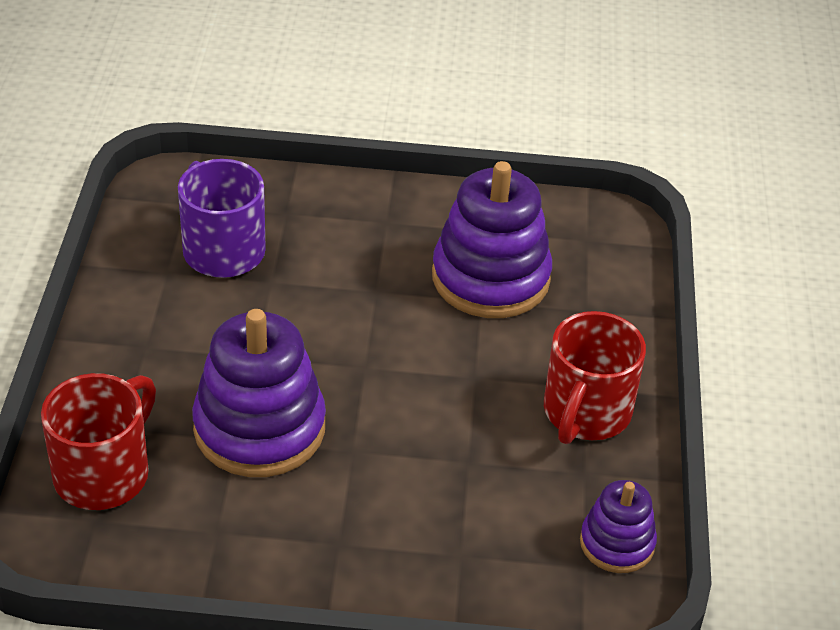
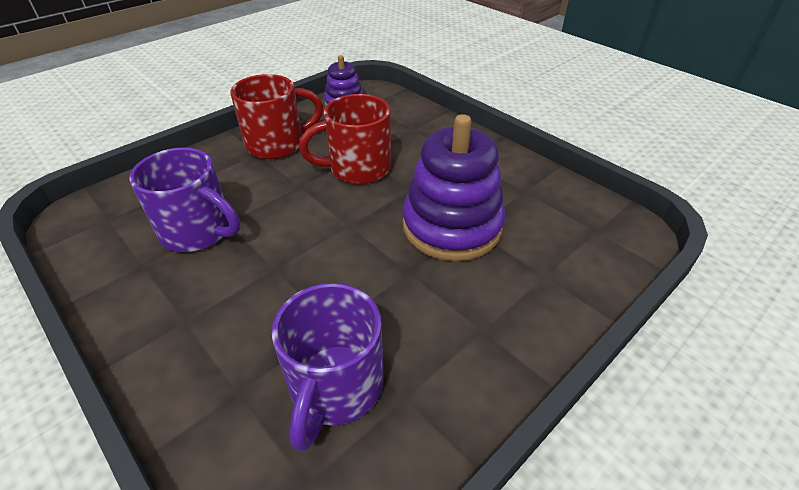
camera: 135 degrees left, 0 degrees up
red mug [41,373,156,510] -> red mug moved to [299,94,391,184]
purple stacking toy [432,161,552,318] -> purple mug [129,148,240,252]

